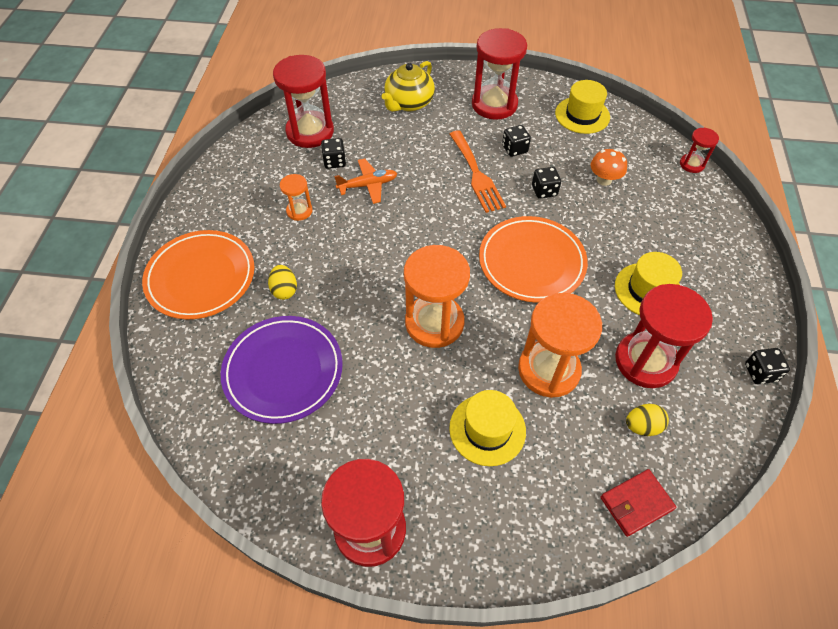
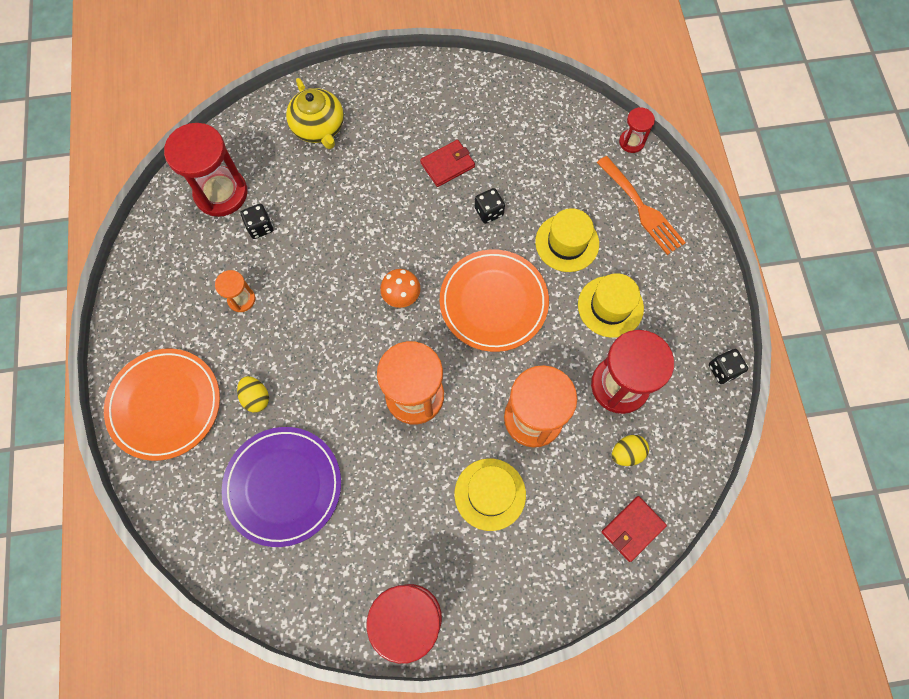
camera: 15 degrees left, 15 degrees up
orange plane [334,158,397,204] -> none
yellow teapot [381,61,435,112] -> yellow teapot turned 45 degrees counterclockwise [286,78,344,149]
orange fork [450,130,506,213] -> orange fork moved to [597,156,686,255]
red hourglass [472,28,527,120] -> none
black dice [502,125,531,157] -> red wallet [420,140,475,187]
yellow hat [555,80,610,134] -> yellow hat moved to [535,208,599,272]
orange mushroom [591,149,627,186] -> orange mushroom moved to [380,269,420,308]

